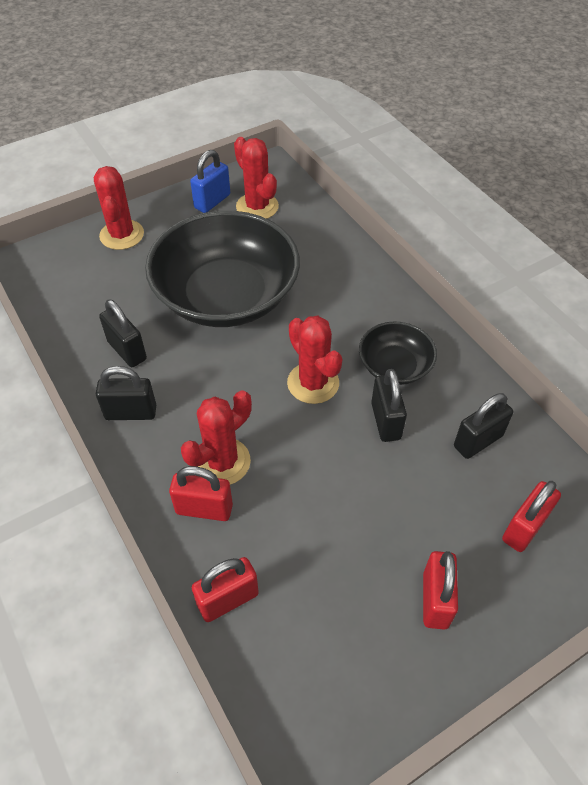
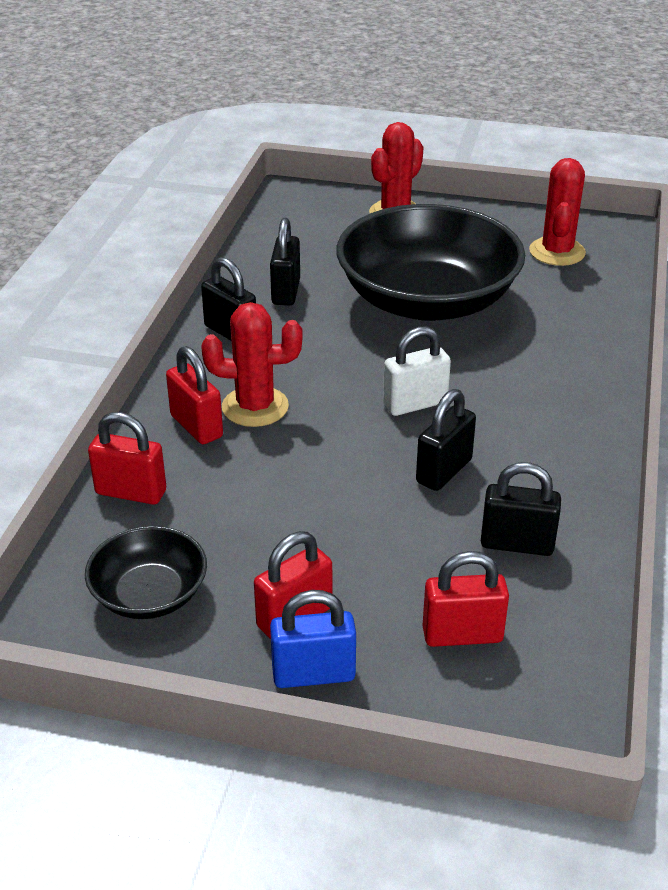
camera: 45 degrees right, 15 degrees down
blue padlock [190,150,230,213] -> blue padlock moved to [270,590,356,688]
red cactus [287,315,342,404] -> white padlock [383,326,451,416]
black bowl [359,322,437,385] -> black bowl moved to [85,526,207,619]

